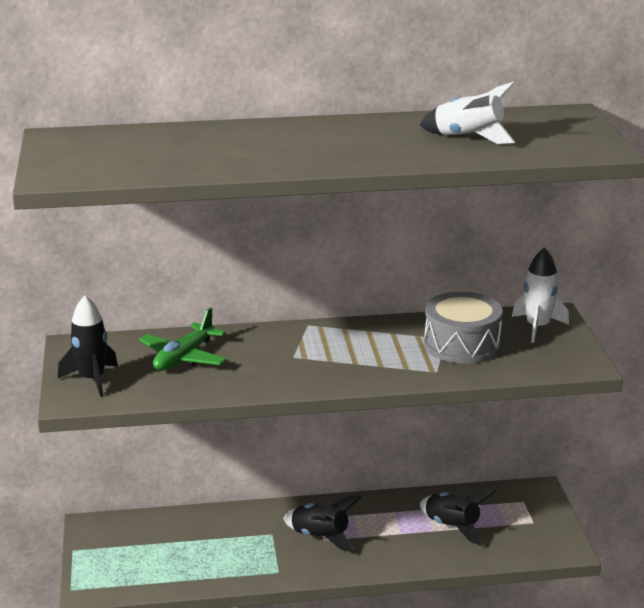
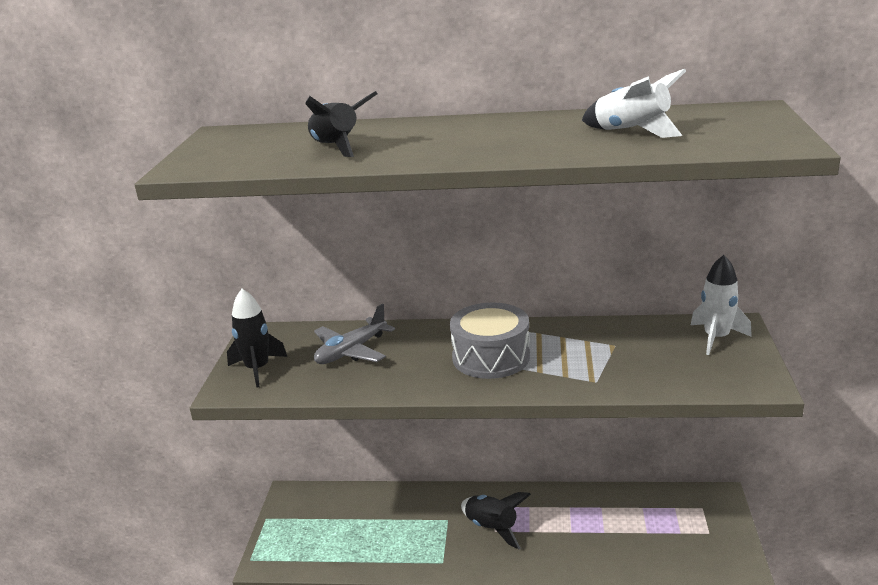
camera: 15 degrees right, 0 degrees up
green plane [139,308,227,371] -> grey plane [314,304,395,364]
black rocket [420,490,496,546] -> black rocket moved to [305,91,378,157]
grey drum [424,292,503,364] -> grey drum moved to [450,302,530,379]

